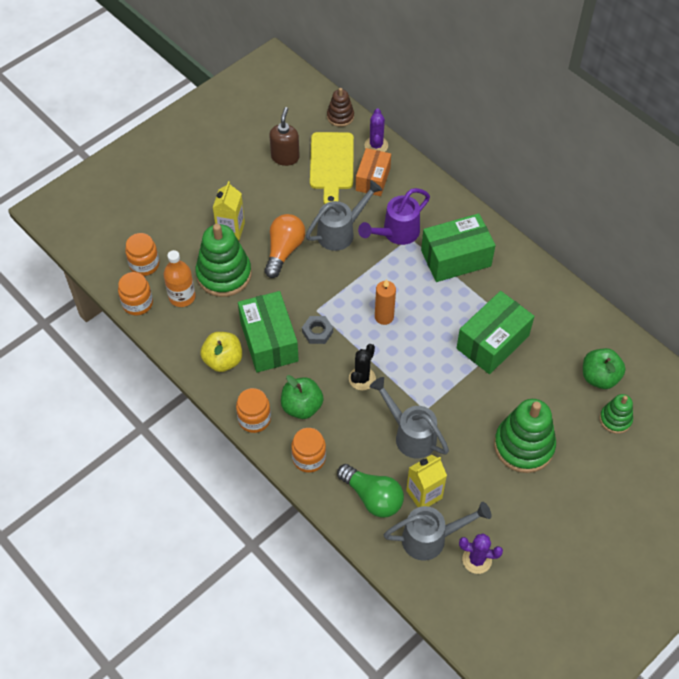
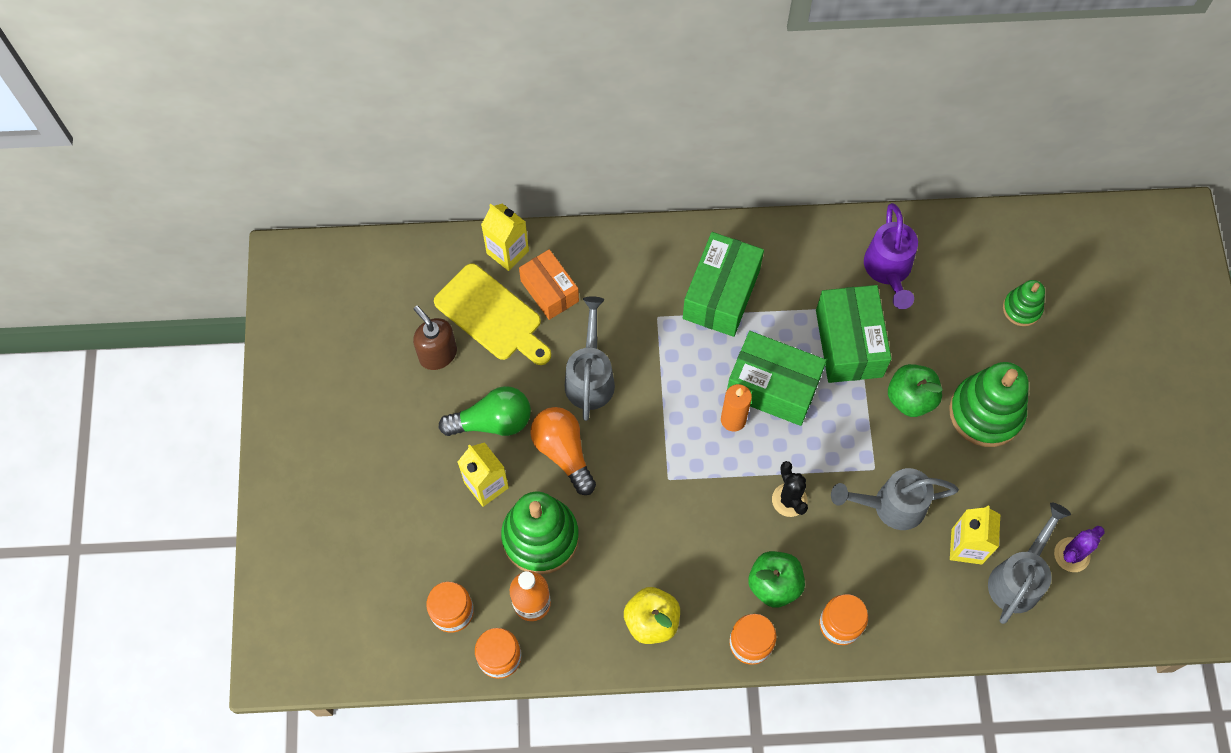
camera: 50 degrees left, 10 degrees up
green box [238,291,299,373] -> green box moved to [727,331,826,426]
grey nut [302,316,333,344] -> none
brown stacking toy [327,88,354,127] -> none
green light bulb [337,464,404,518] -> green light bulb moved to [439,386,531,436]
purple watering can [358,188,430,245] -> purple watering can moved to [864,203,918,309]
purple cactus [365,109,388,152] -> yellow carton [481,204,529,271]
green apple [583,348,625,389] -> green apple moved to [888,364,943,417]

